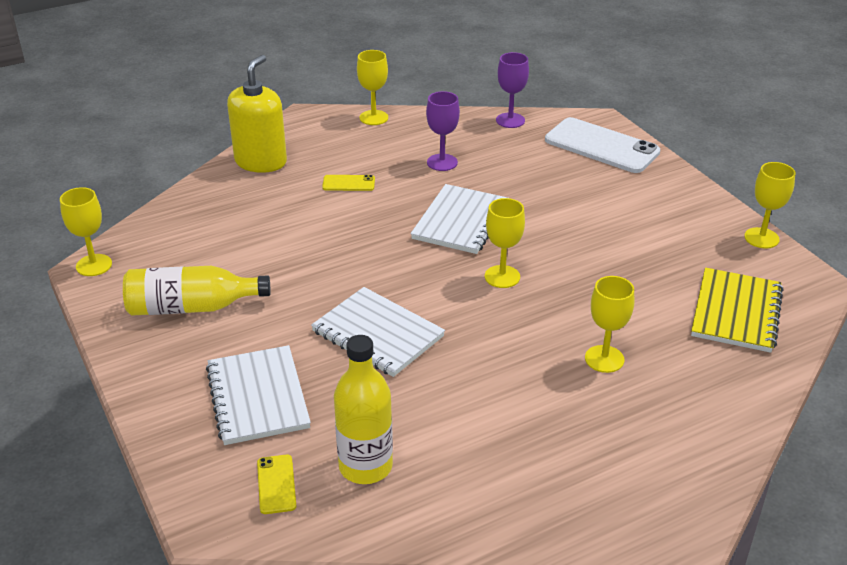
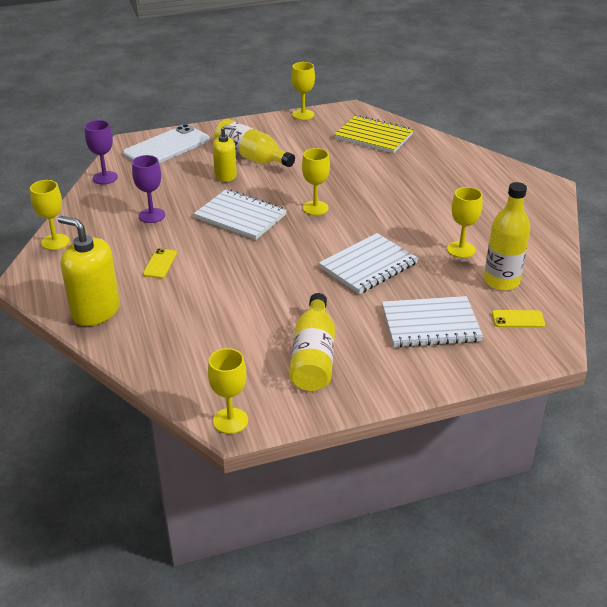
camera: 80 degrees left, 0 degrees up
yellow goblet [585,276,634,373] -> yellow goblet moved to [447,187,483,258]
none -> yellow soap dispenser [213,126,237,182]
none -> yellow bottle [214,119,295,167]

